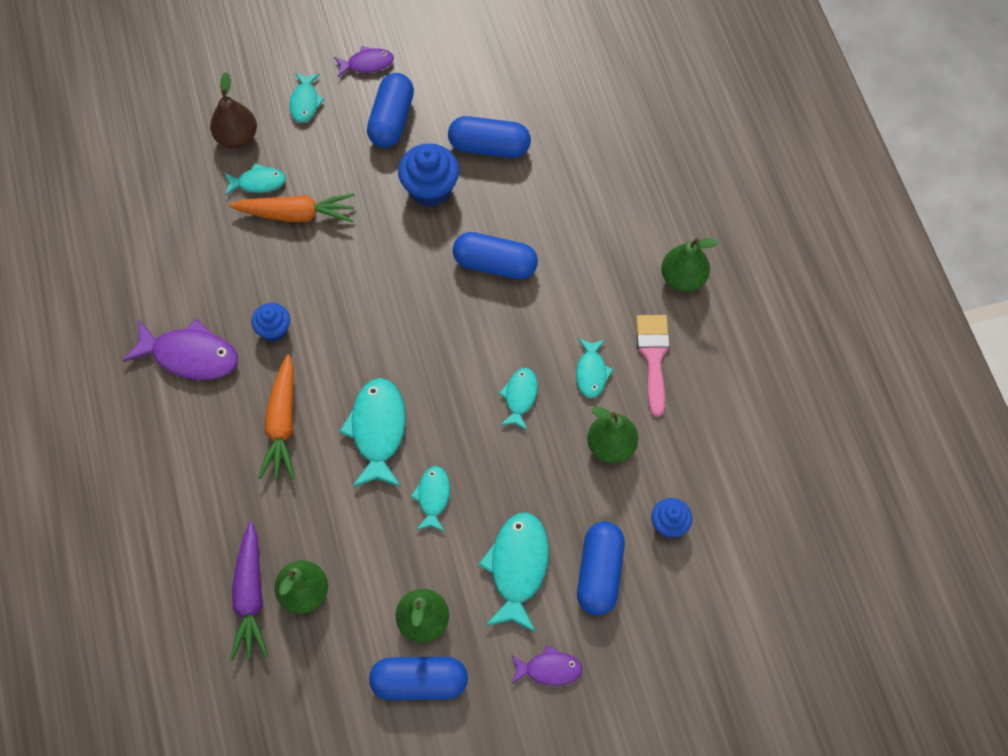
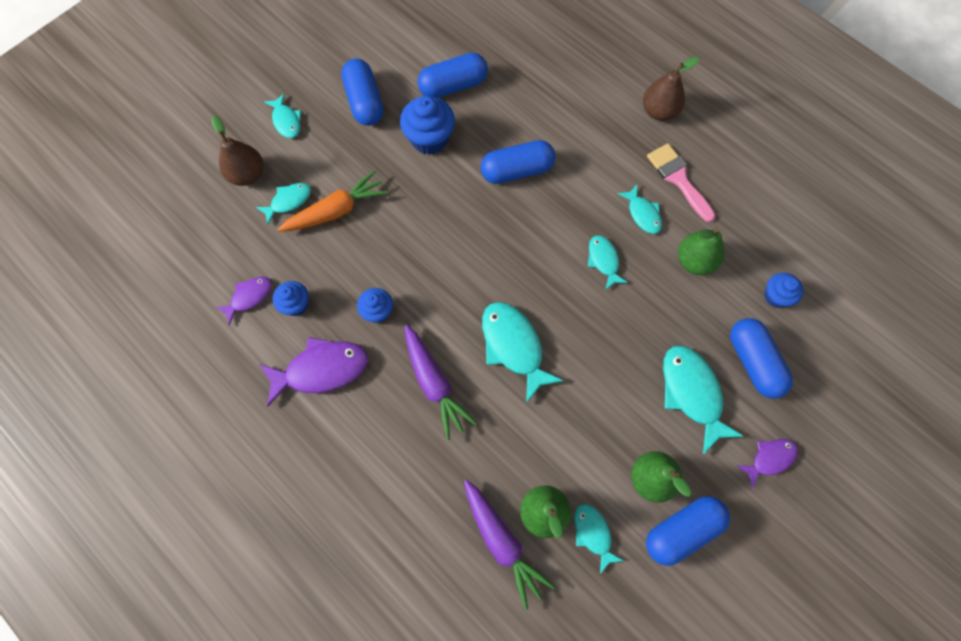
camera: 30 degrees left, 5 degrees up
orange carrot [258,354,294,479] -> purple carrot [405,325,477,440]
purple fish [334,46,394,77] -> purple fish moved to [215,276,272,325]
turquoise fish [411,466,450,532] -> turquoise fish moved to [574,504,624,574]
green pear [661,238,719,292] -> brown pear [643,57,699,121]
none -> blue cupcake [273,281,309,316]

